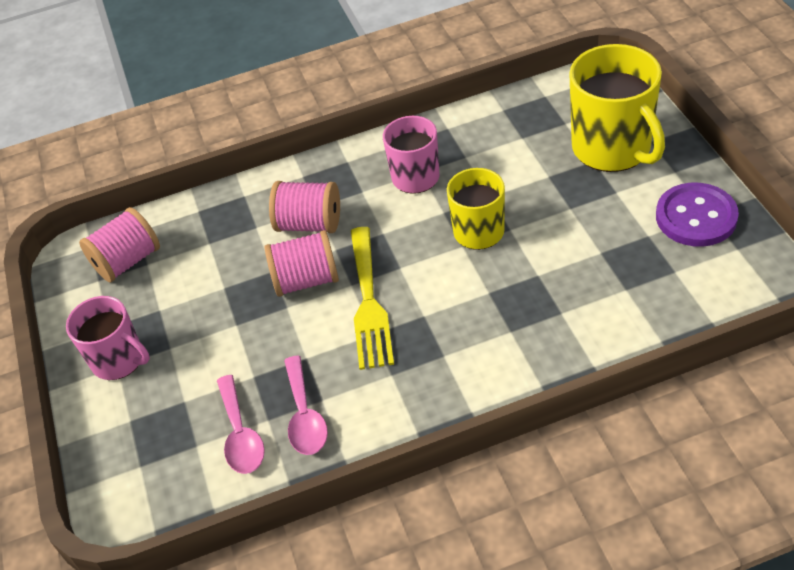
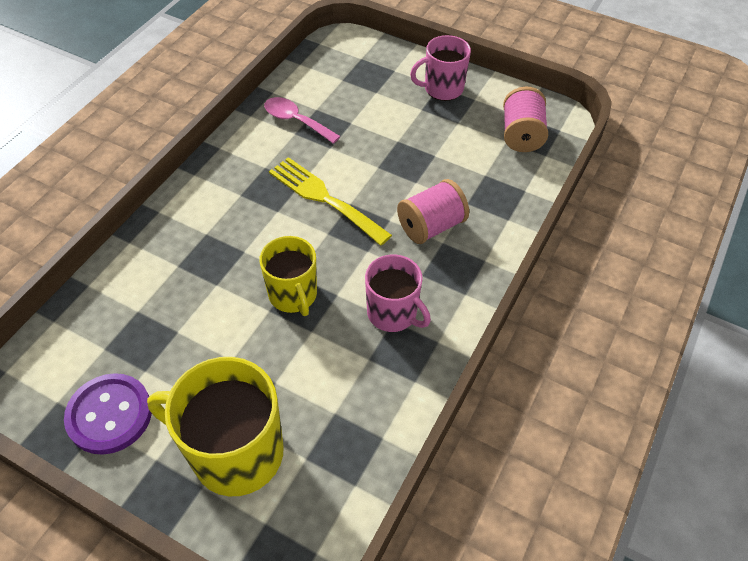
camera: 130 degrees right, 5 degrees up
pink spoon [217,375,265,474] -> none
pink spool [264,230,339,297] -> none

